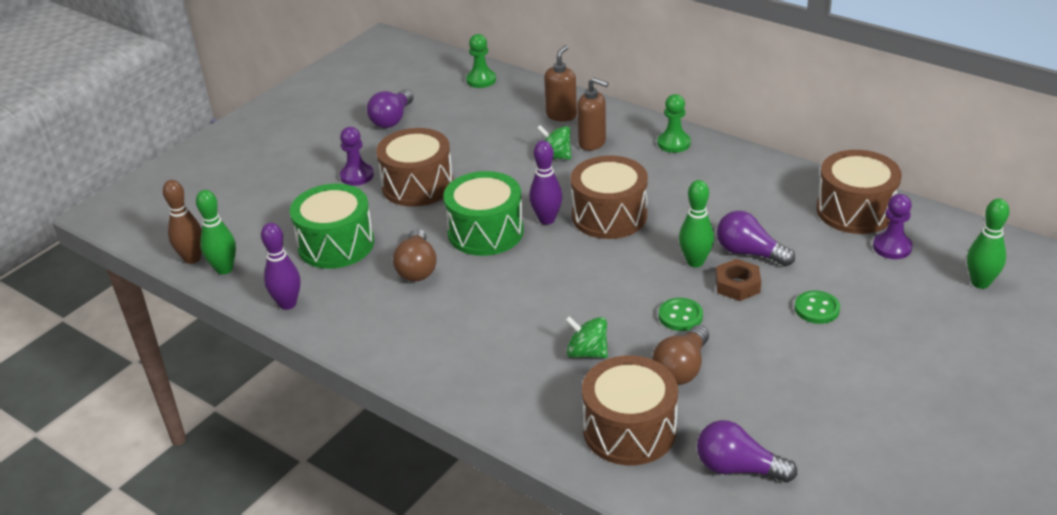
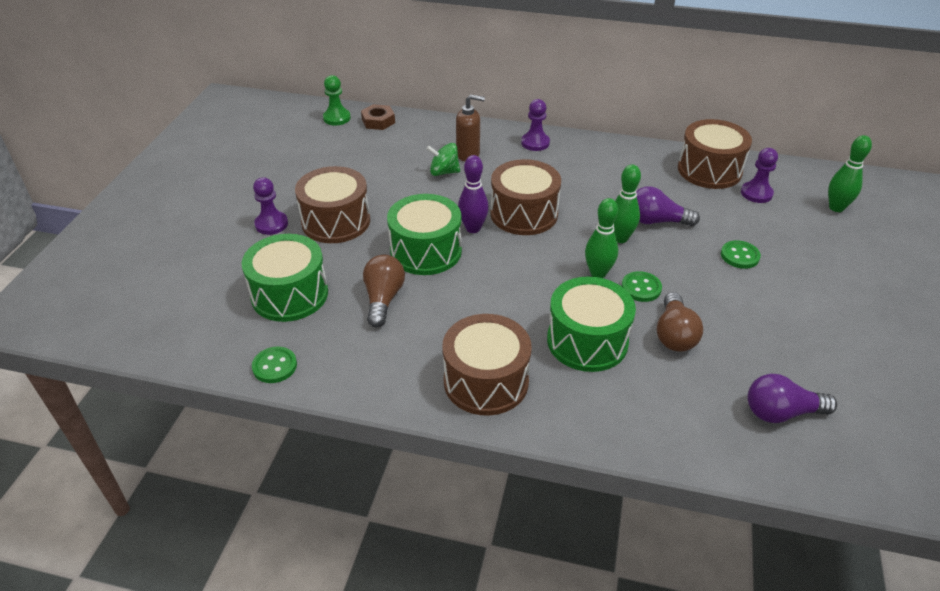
camera: 25 degrees left, 5 degrees up
brown bowling pin [163,180,202,264] -> none
green bowling pin [196,190,236,275] -> green bowling pin moved to [585,198,618,278]
purple bowling pin [261,223,301,310] -> green button [252,346,297,383]
purple light bulb [367,89,414,128] -> none
brown light bulb [393,229,437,282] -> brown light bulb turned 150 degrees counterclockwise [363,255,405,327]
brown soap dispenser [544,45,577,122] -> none
green spinning top [565,316,608,358] -> green drum [547,276,636,372]
brown drum [582,355,678,465] -> brown drum moved to [442,314,532,416]
green pawn [657,94,691,153] -> purple pawn [521,99,550,151]
brown nut [716,259,761,301] -> brown nut moved to [361,104,395,130]

